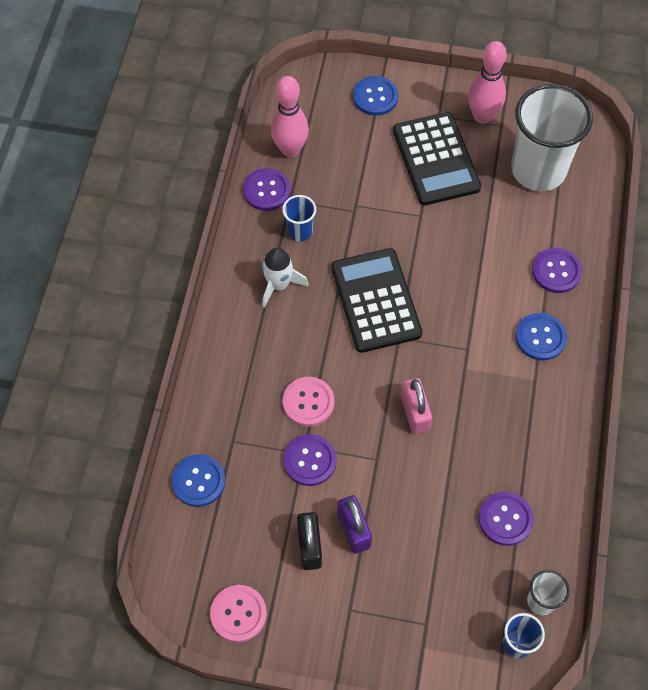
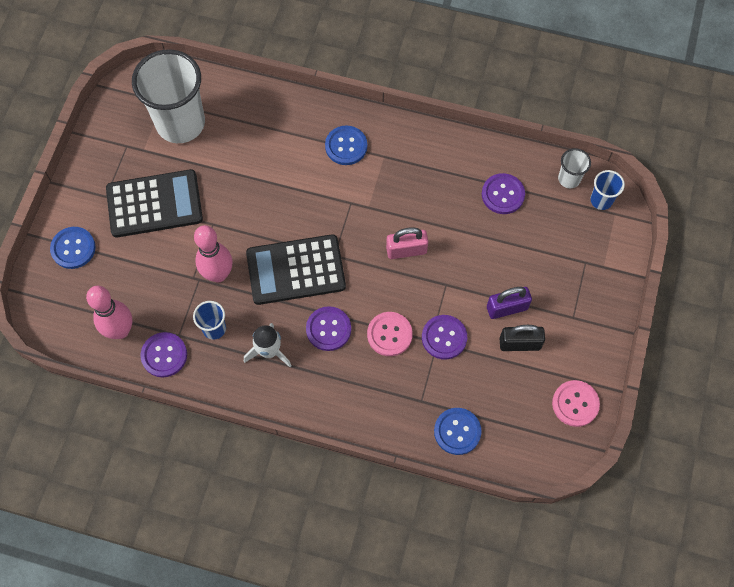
camera: 85 degrees left, 5 degrees up
pink bowling pin [468,41,507,124] -> pink bowling pin moved to [194,225,232,282]
purple button [532,248,582,293] -> purple button moved to [306,306,351,351]

